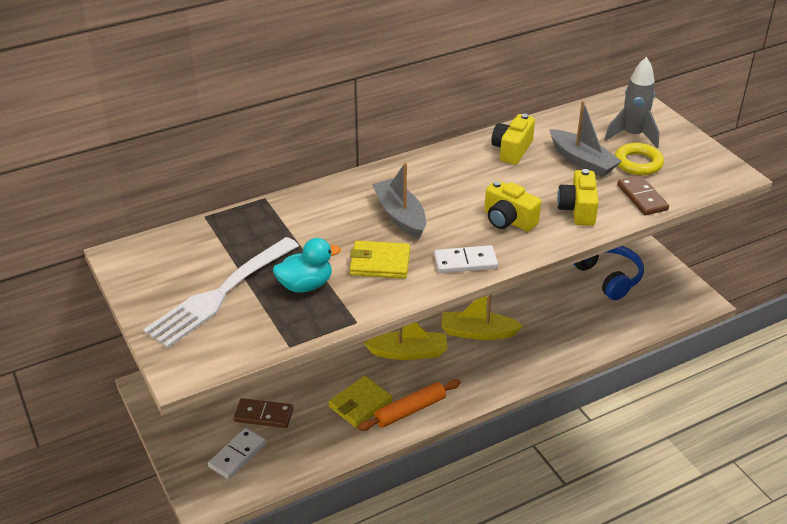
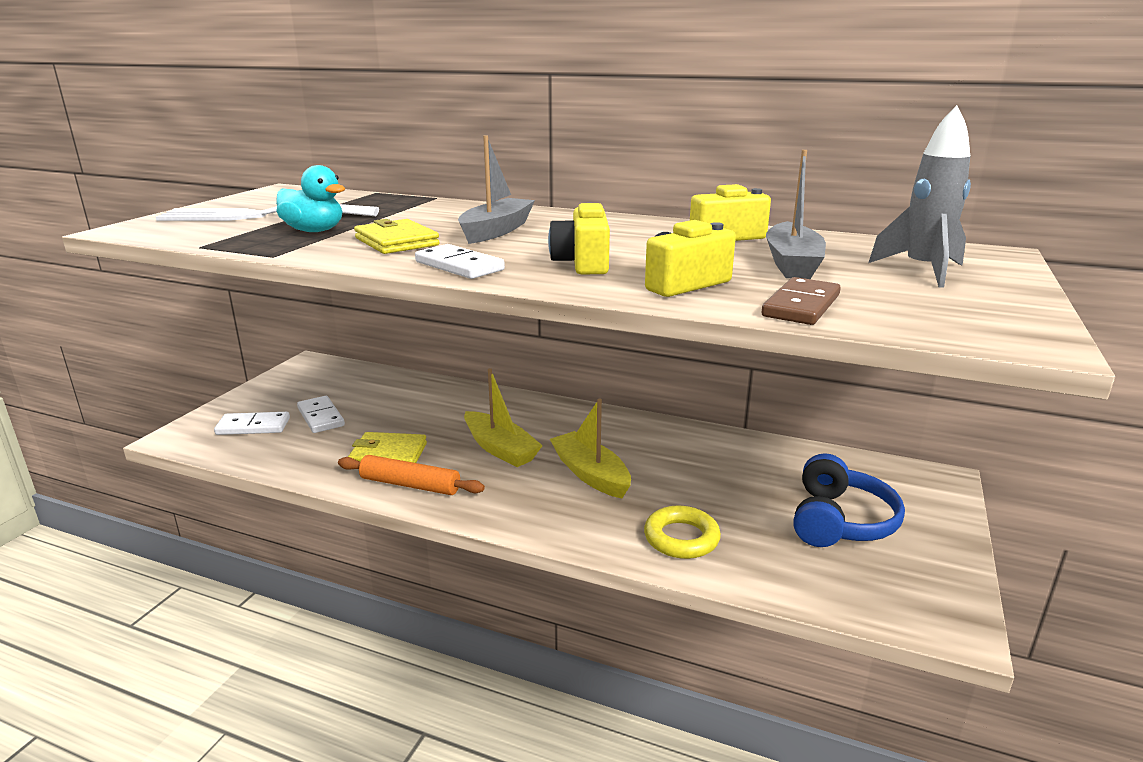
camera: 50 degrees right, 15 degrees down
brown domino [233,398,293,428] -> white domino [297,396,345,433]
yellow ring [615,143,664,175] -> yellow ring moved to [644,506,721,559]

